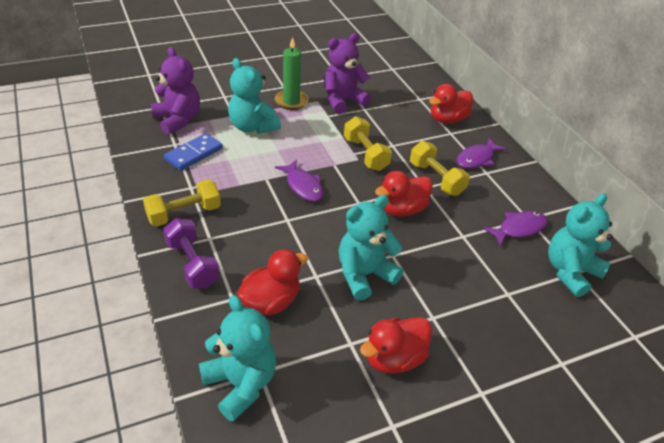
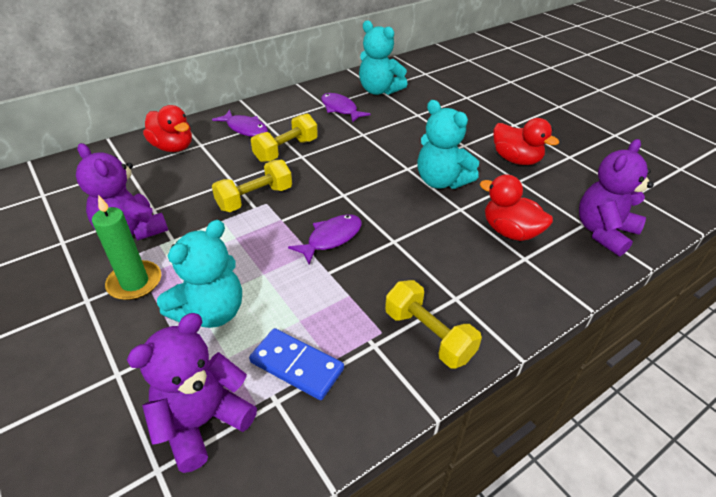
camera: 100 degrees left, 0 degrees up
purple dumbbell [163,218,220,288] -> none
turquoise teddy bear [199,295,276,422] -> purple teddy bear [579,139,654,256]
red duck [375,171,433,216] -> none

